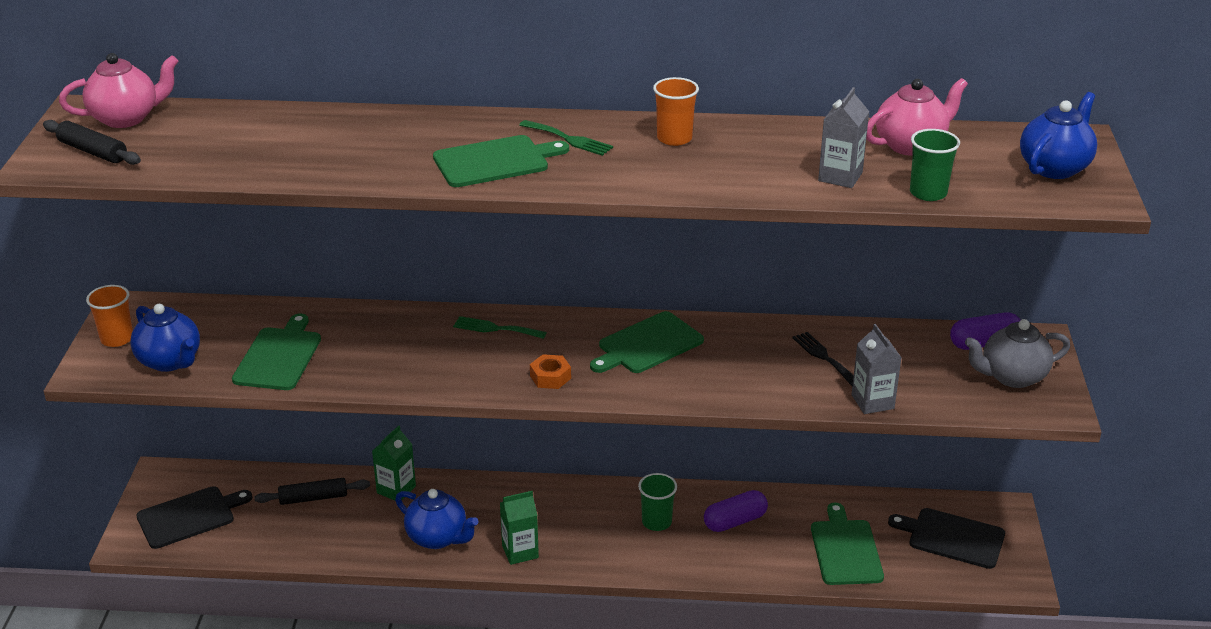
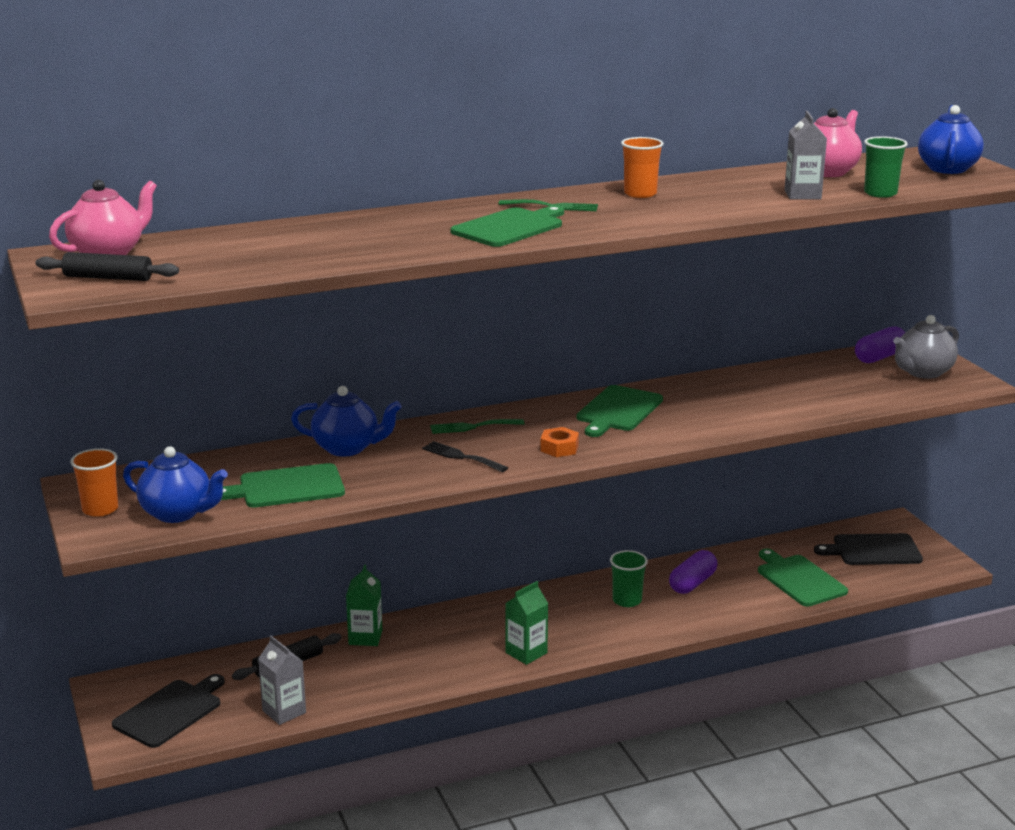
camera: 25 degrees left, 10 degrees down
green cutting board [232,314,321,390] -> green cutting board turned 90 degrees counterclockwise [221,463,345,508]
blue teapot [395,489,479,549] -> blue teapot moved to [291,386,402,457]
black fork [792,332,854,386] -> black fork moved to [422,441,508,472]
grey carton [851,324,902,414] -> grey carton moved to [258,636,306,725]

